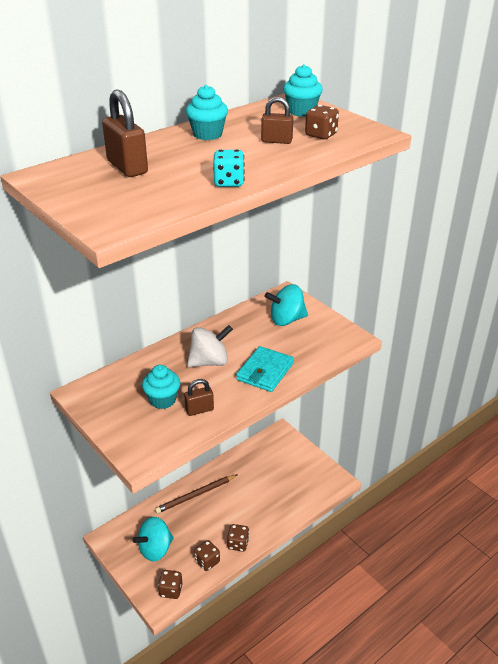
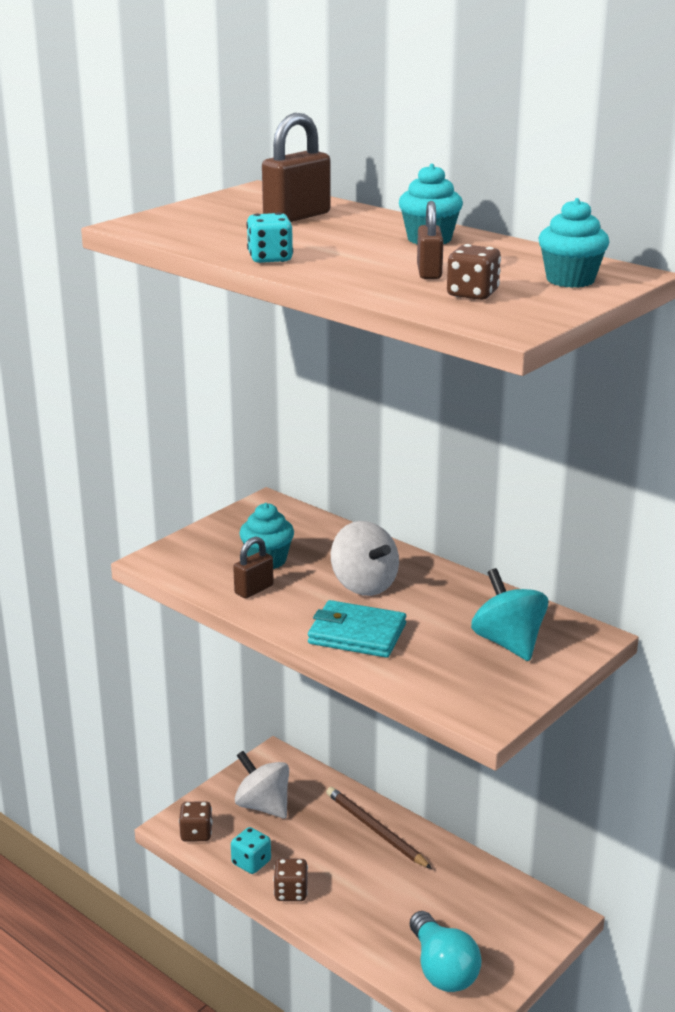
camera: 80 degrees right, 10 degrees down
turquoise spinning top [132,517,174,562] -> white spinning top [235,751,289,819]
brown padlock [184,379,214,416] -> brown padlock turned 75 degrees clockwise [233,537,274,598]
brown dice [194,540,220,571] -> turquoise dice [231,827,271,874]
none -> turquoise light bulb [410,911,482,992]

